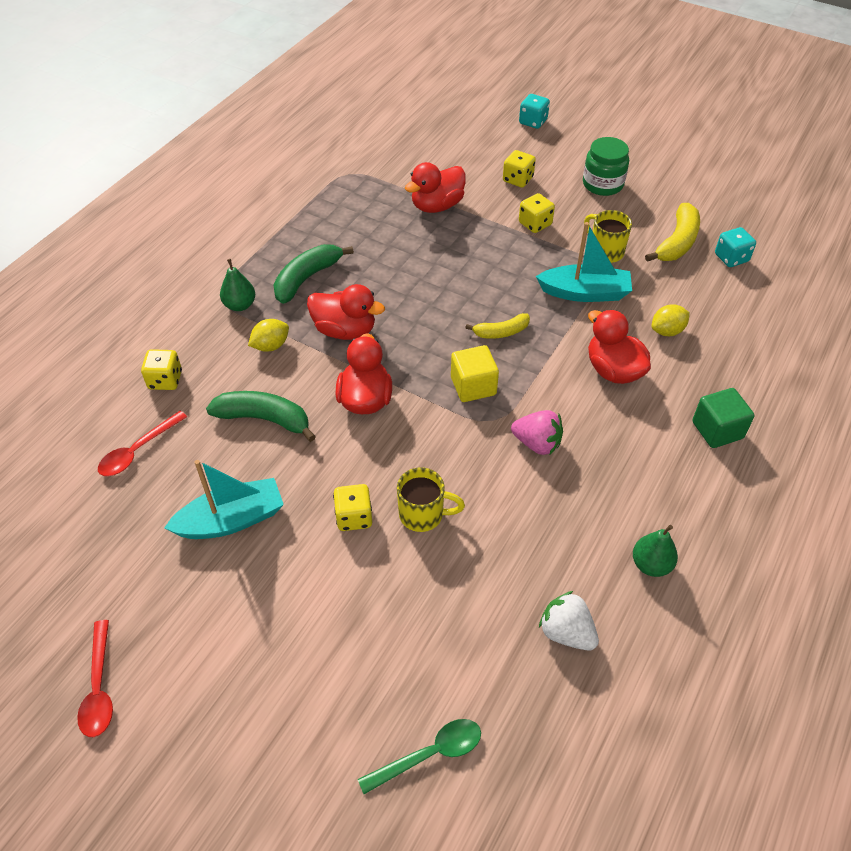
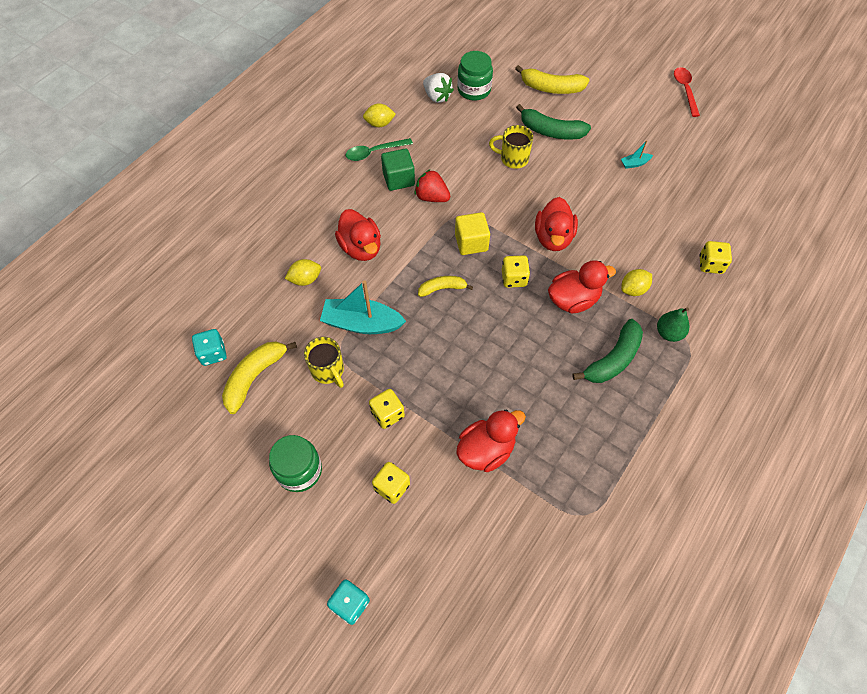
camera: 175 degrees left, 10 degrees up
red spoon [98,411,187,476] -> none
turquoise boat [164,460,284,539] -> turquoise boat [621,140,653,169], size x0.45
green banana [206,391,316,442] -> green banana moved to [516,104,591,139]
red duck [307,284,385,340] -> red duck turned 135 degrees clockwise [548,260,616,314]
yellow dice [333,484,372,531] -> yellow dice moved to [502,255,530,288]
green spoon [358,719,481,794] -> green spoon moved to [345,138,413,161]
pink strawberry [511,410,563,455] -> red strawberry [414,169,450,202]
green pear [633,525,678,577] -> yellow lemon [363,104,396,127]
green cube [692,388,755,448] -> green cube moved to [381,149,415,191]
none -> green jar [457,51,493,101]
none -> yellow banana [515,65,589,94]

